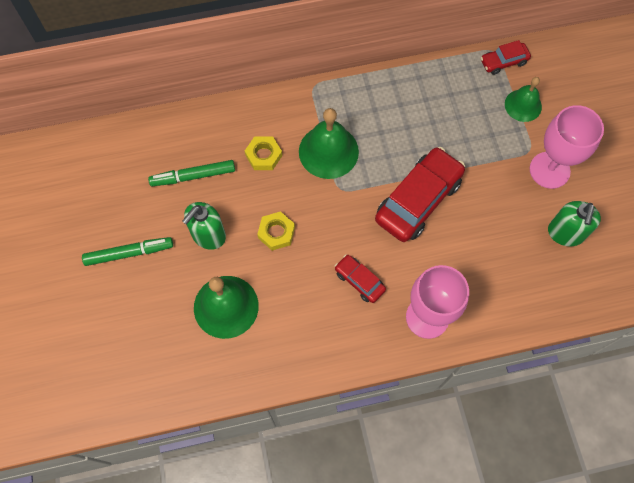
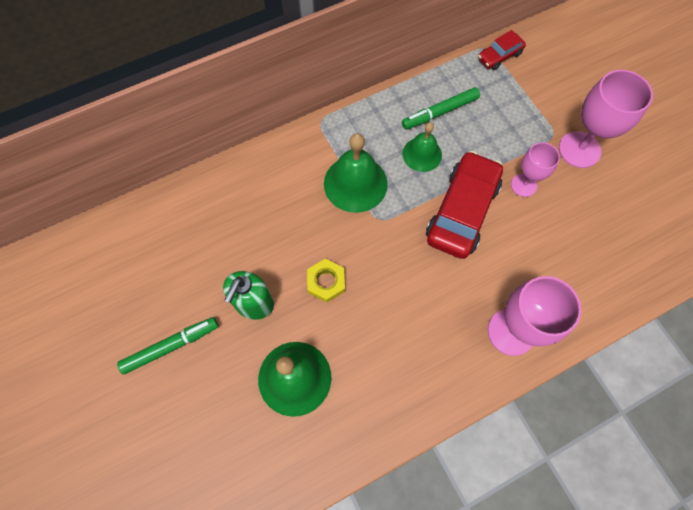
camera: 15 degrees left, 0 degrees up
green marker [148,160,235,186] -> green marker moved to [402,87,480,129]
yellow nut [245,136,282,170] -> none
red car [334,254,386,303] -> none
green bell [505,77,542,122] -> green bell moved to [403,122,442,172]
green soap dispenser [548,201,601,246] -> none
none -> pink goblet [511,142,560,197]

